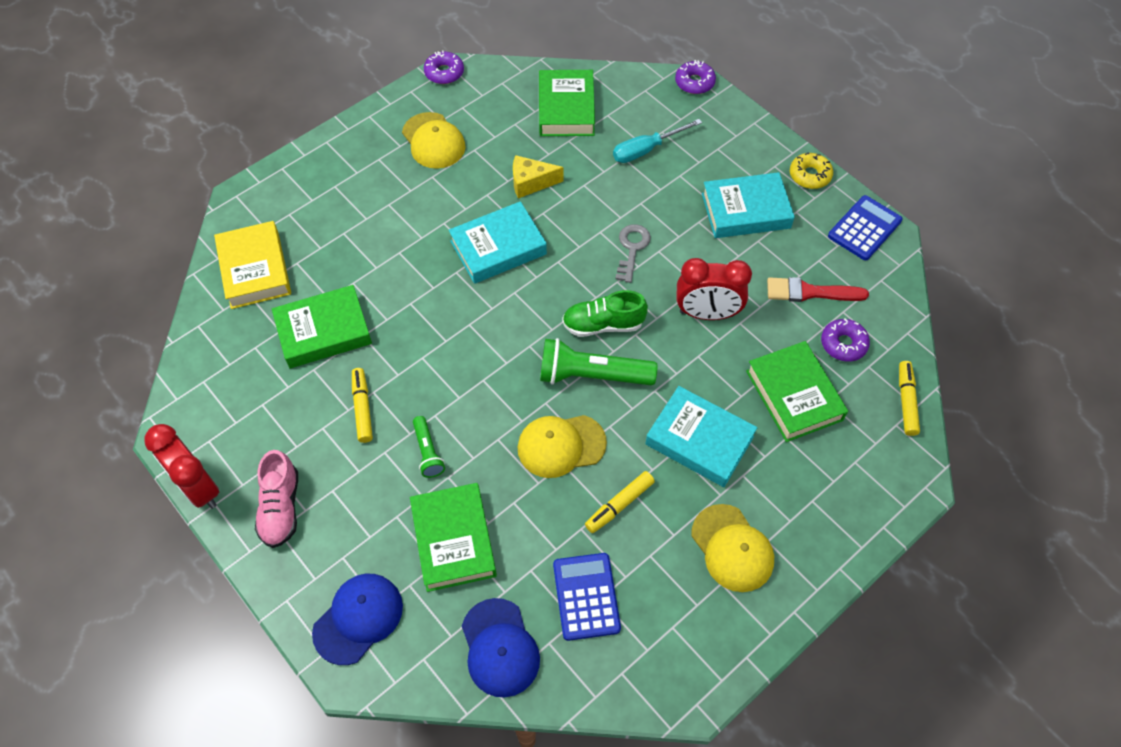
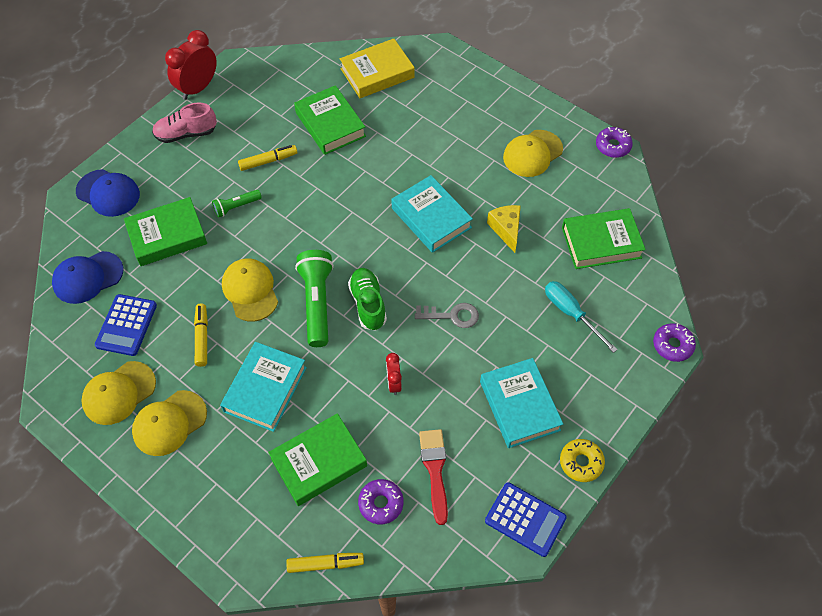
camera: 80 degrees right, 0 degrees up
blue calculator [553,553,621,641] -> blue calculator turned 120 degrees clockwise [95,294,157,356]
yellow marker [585,471,655,533] -> yellow marker turned 45 degrees clockwise [194,304,208,367]
red clock [677,258,752,320] -> red clock [386,353,402,395], size x0.54
none -> yellow cap [81,361,156,425]

